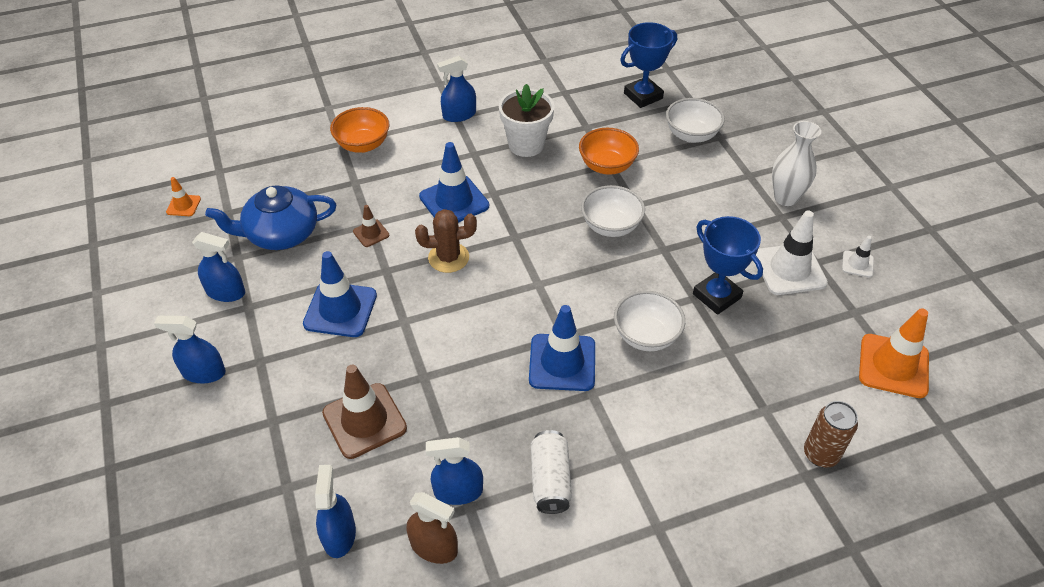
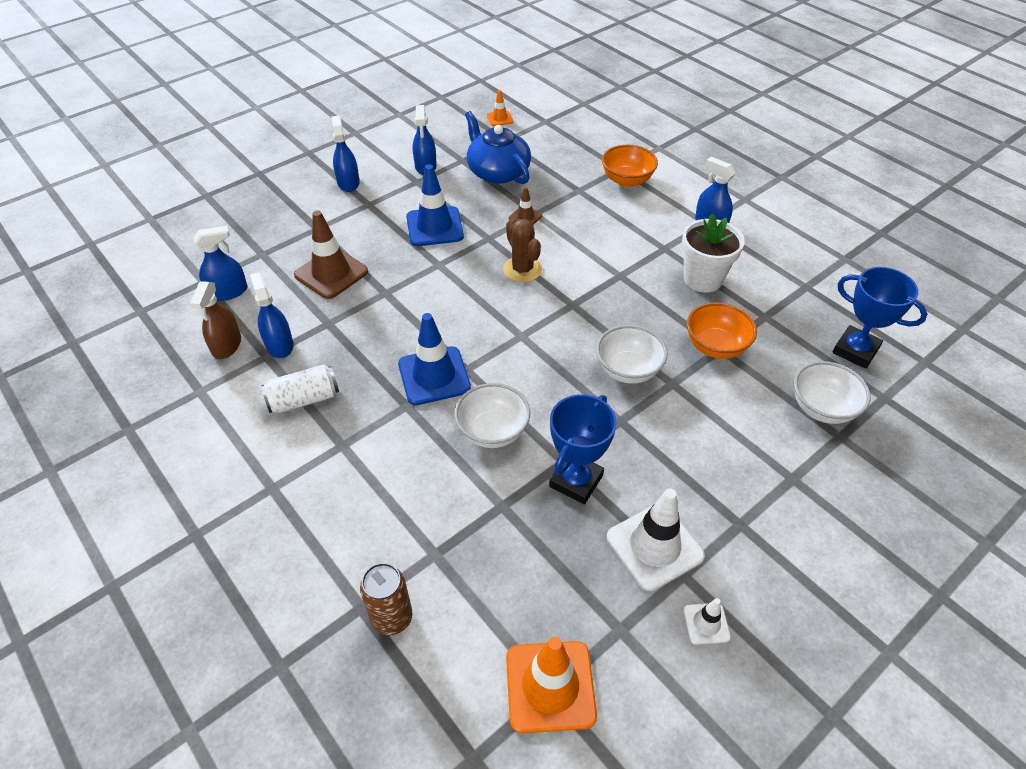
camera: 70 degrees right, 0 degrees up
blue traffic cone [419,142,489,223] -> none
white vase [772,121,821,206] -> none

